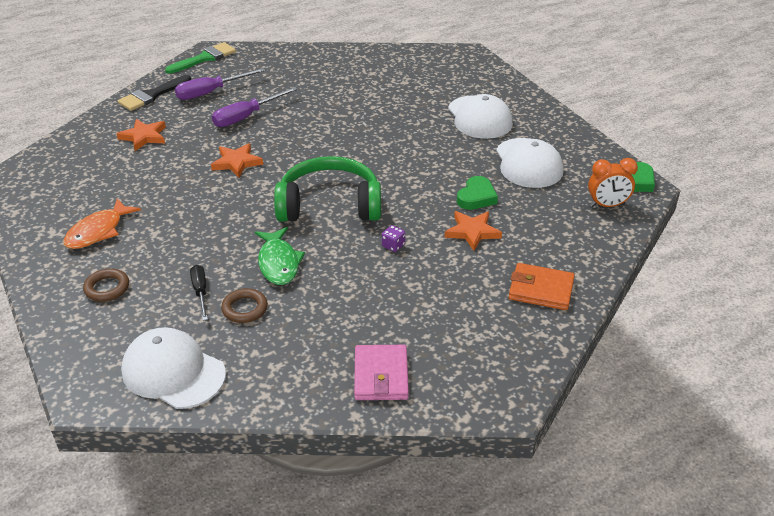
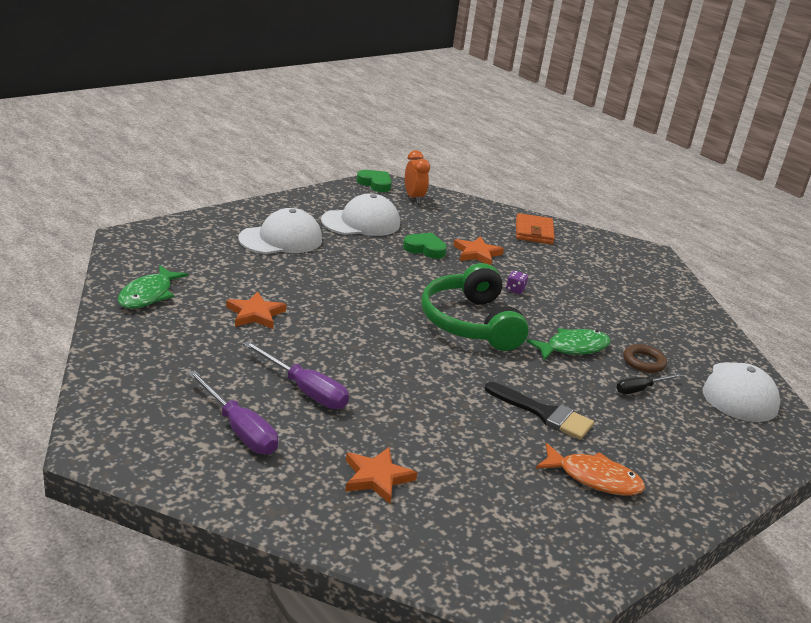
camera: 105 degrees left, 10 degrees down
brown ring [83,268,129,302] -> none
black brush [118,75,191,111] -> black brush moved to [485,382,594,440]
green brush [165,42,236,74] -> none
orange star [211,143,263,178] -> orange star moved to [226,291,287,329]
pink wallet [354,345,409,400] -> none
none -> green fish [118,265,188,309]

